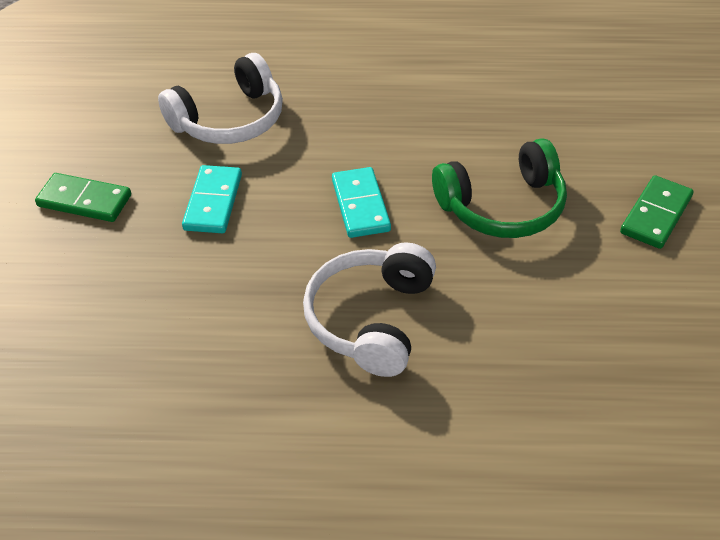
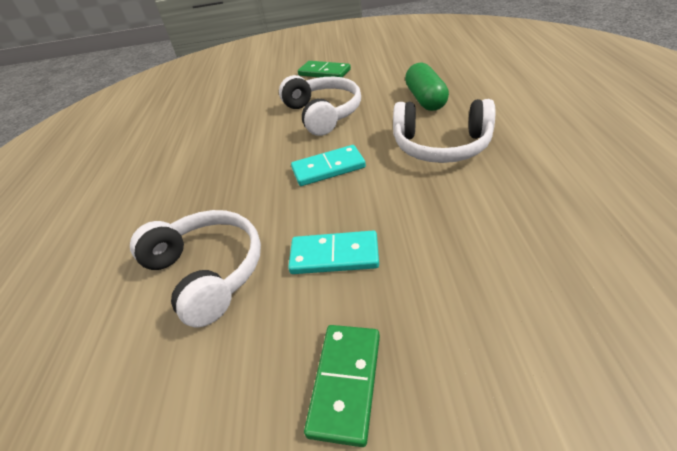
camera: 90 degrees left, 5 degrees down
green headphones [432,138,567,238] -> white headphones [279,75,361,136]
none -> green capsule [405,63,449,111]

